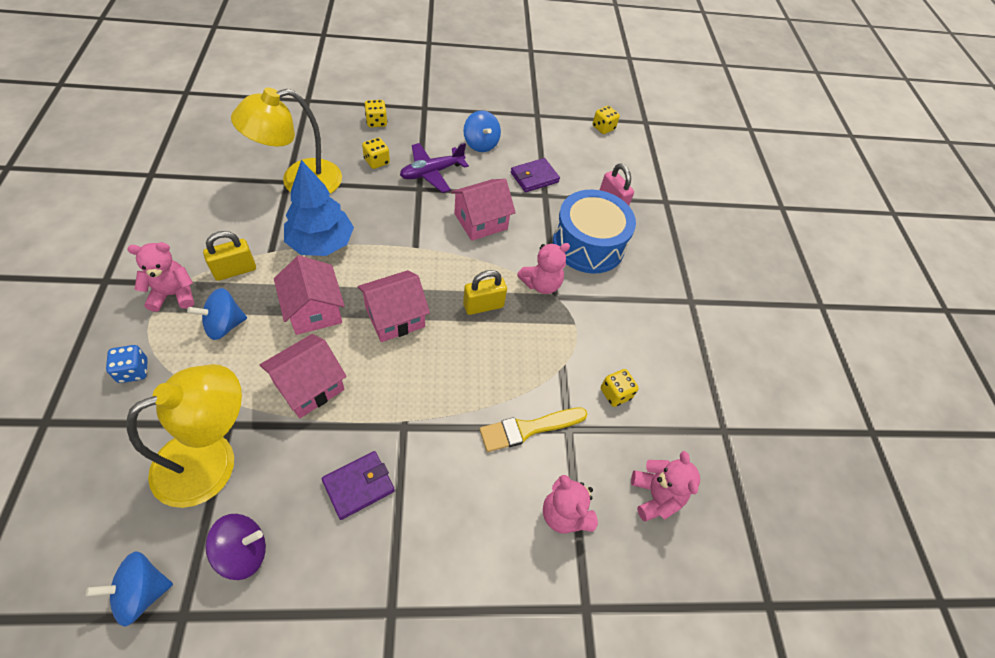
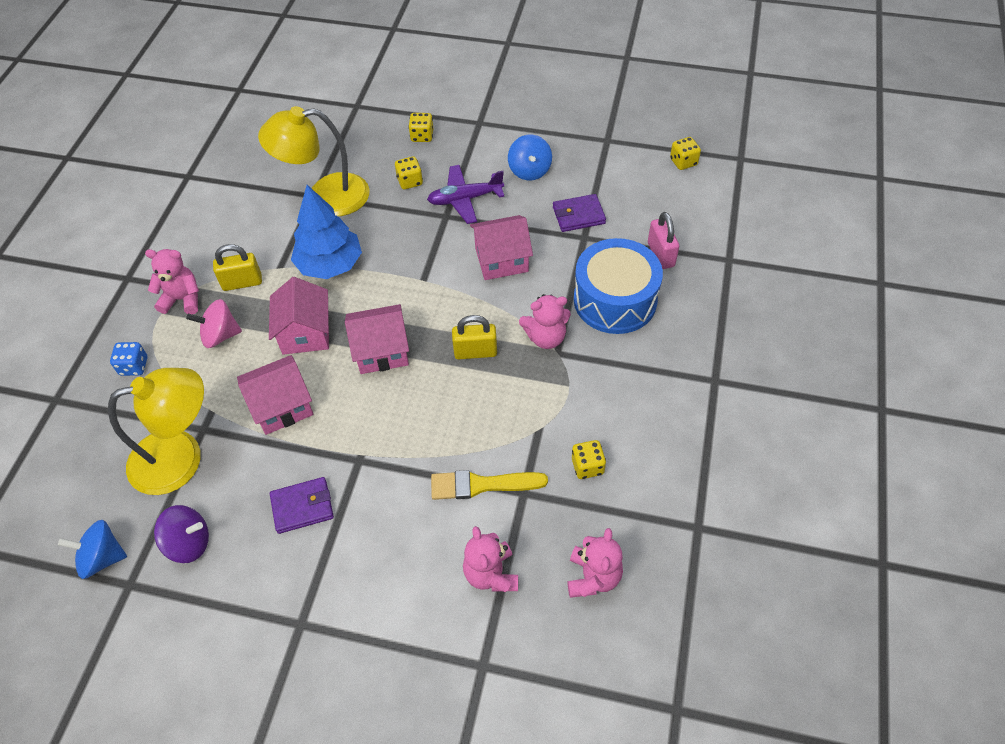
camera: 25 degrees right, 0 degrees up
blue spinning top [187,288,247,340] -> pink spinning top [186,299,242,348]

